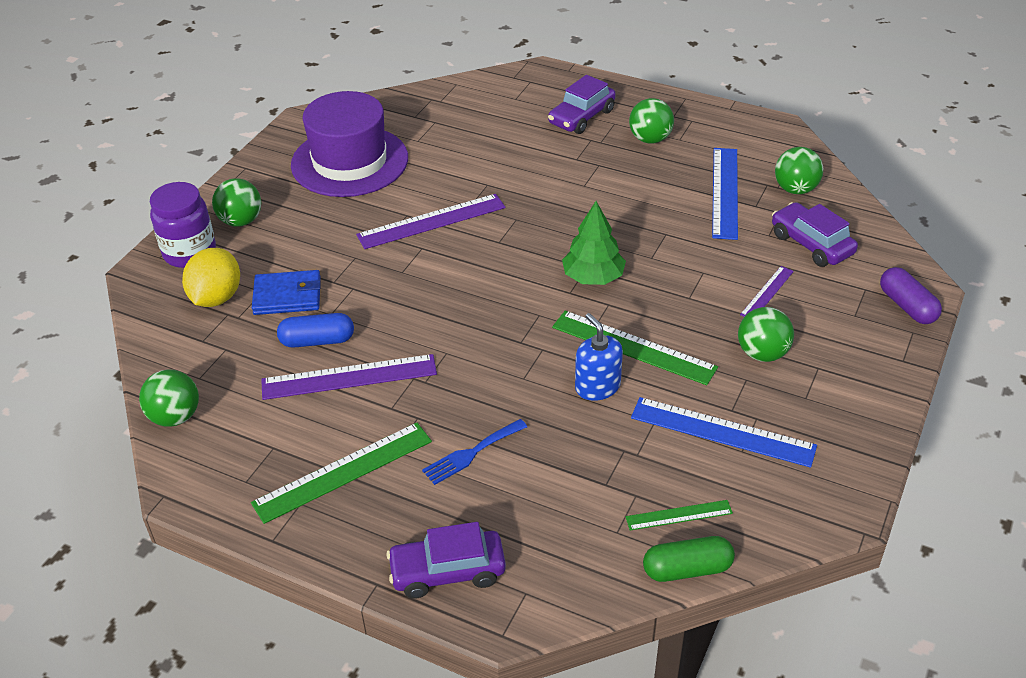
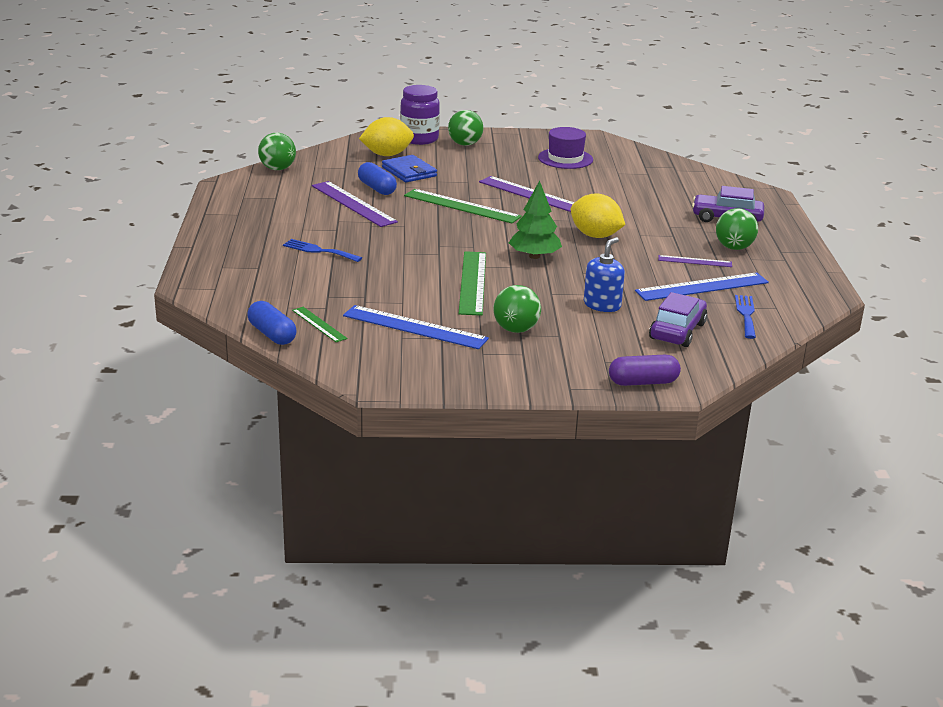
camera: 60 degrees right, 15 degrees down
green ruler [251,423,432,524] -> green ruler moved to [404,189,522,223]
purple hat [291,91,408,197] -> purple hat [538,127,593,169], size x0.59
purple car [386,522,506,599] -> none
blue soap dispenser [575,313,623,401] -> blue soap dispenser moved to [584,237,625,312]
blue ruler [631,397,817,468] -> blue ruler turned 60 degrees counterclockwise [343,305,489,349]
green capsule [643,536,735,582] -> blue capsule [247,301,297,345]
purple ruler [740,266,794,317] -> purple ruler moved to [658,255,732,267]
green ball [775,147,823,194] -> blue fork [735,295,756,339]
purple capsule [880,267,942,324] -> purple capsule turned 45 degrees clockwise [609,355,681,386]
none -> yellow lemon [571,193,625,238]

